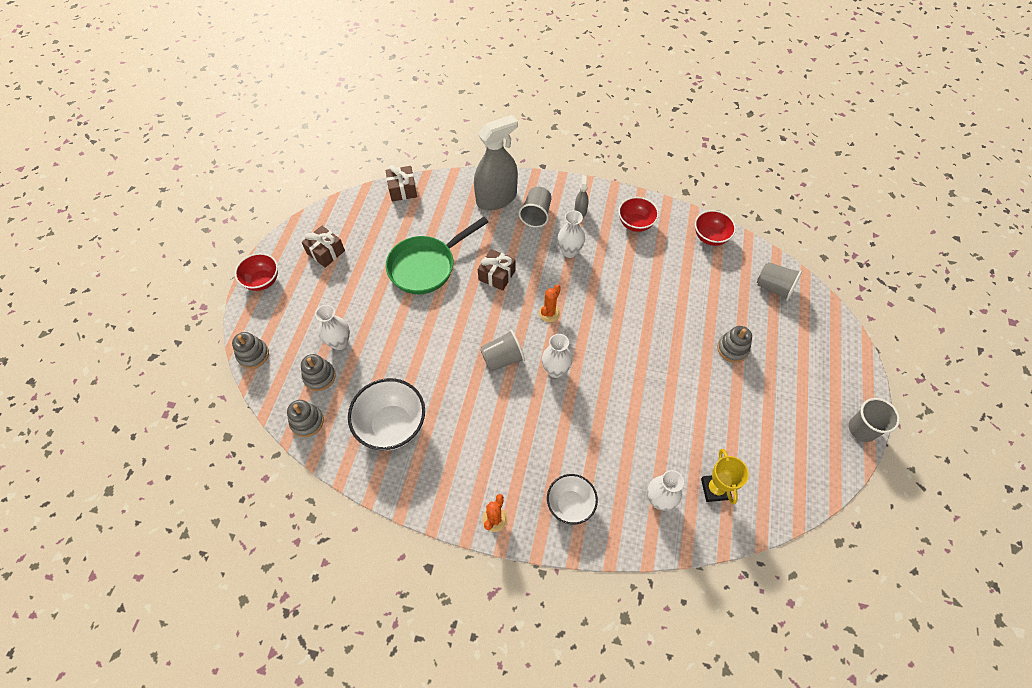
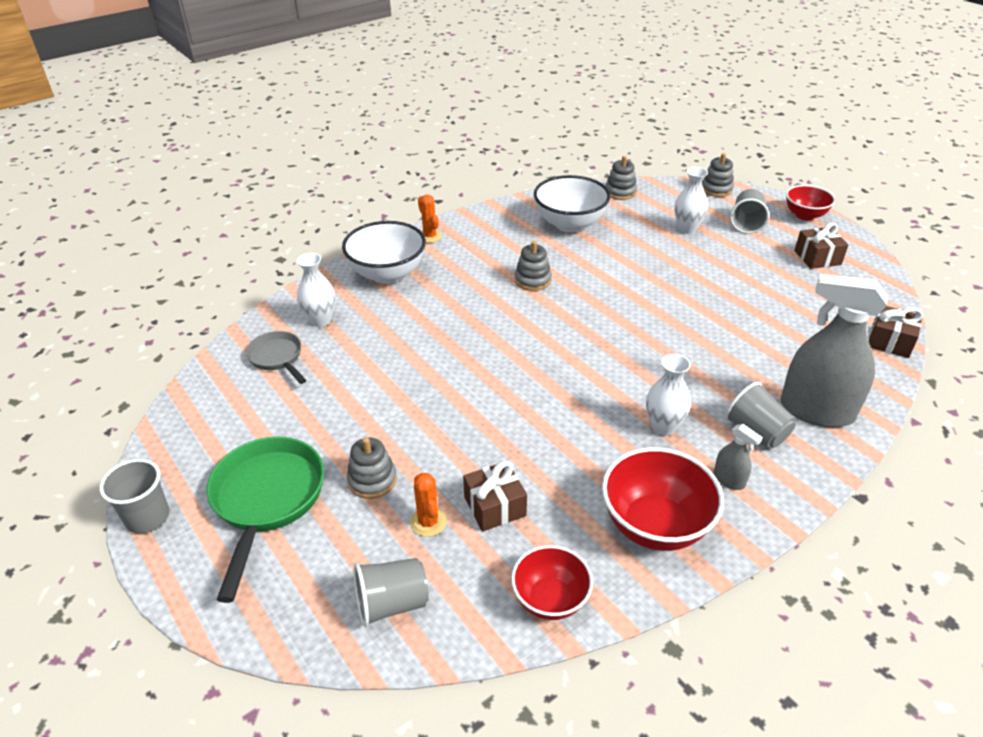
camera: 130 degrees right, 20 degrees down
grey stacking toy [301,354,336,391] -> grey stacking toy moved to [515,241,552,291]
green pan [386,217,488,294] -> green pan moved to [207,437,324,603]
grey spray bottle [474,115,518,210] -> grey spray bottle turned 105 degrees clockwise [781,274,888,428]
brown gift [478,249,516,291] -> brown gift moved to [463,461,527,532]
grey cup [480,330,525,371] -> grey cup moved to [730,189,769,234]
orange cactus [539,284,561,322] -> orange cactus moved to [410,473,447,537]
white vase [542,334,572,378] -> none
white bowl [547,474,598,525] -> white bowl [342,221,426,284], size x1.58
red bowl [618,197,659,232] -> red bowl [602,447,724,551], size x1.58
yellow trophy [701,449,749,504] -> grey pan [246,331,307,384]

